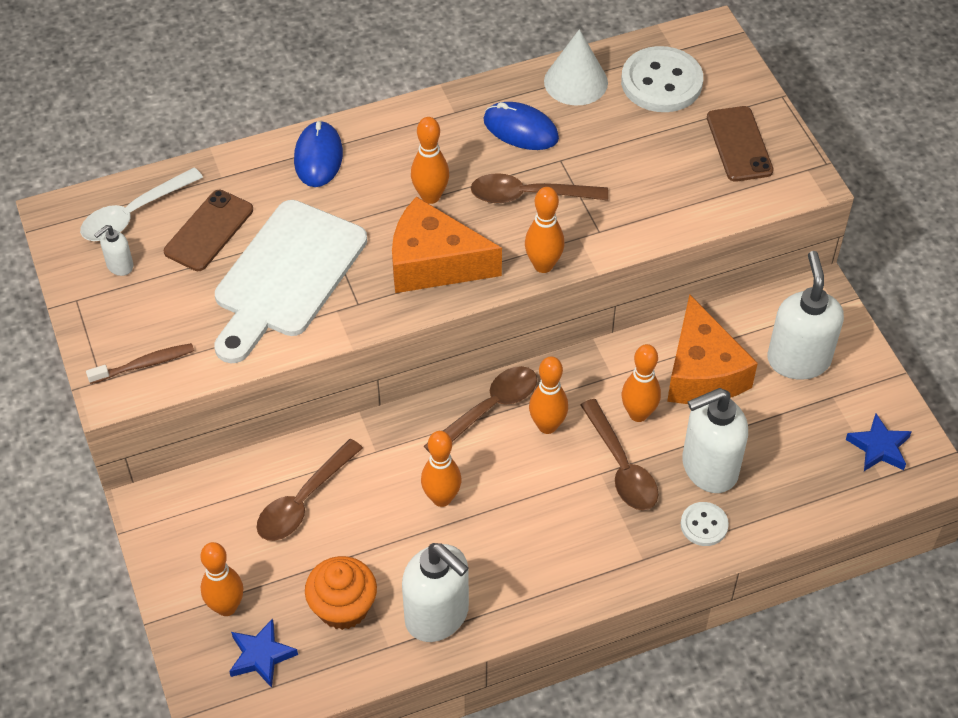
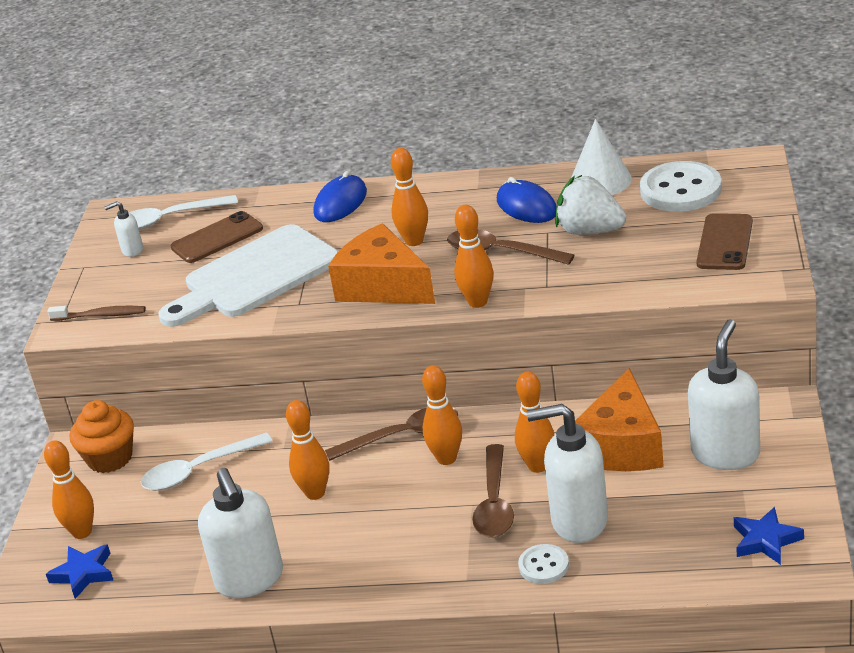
camera: 30 degrees right, 20 degrees down
brown spoon [257,439,363,541] -> white spoon [141,432,273,491]
orange cupcake [305,556,377,630] -> orange cupcake moved to [70,400,134,473]
none -> white strawberry [555,175,626,235]

